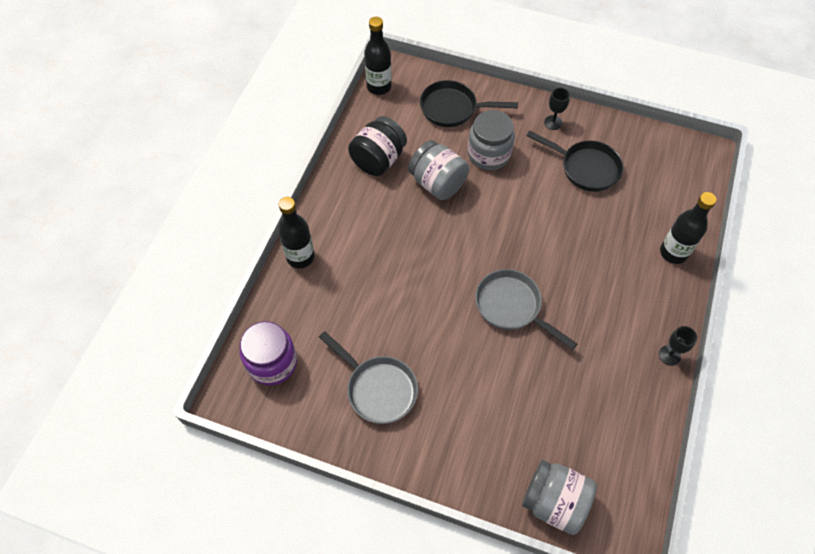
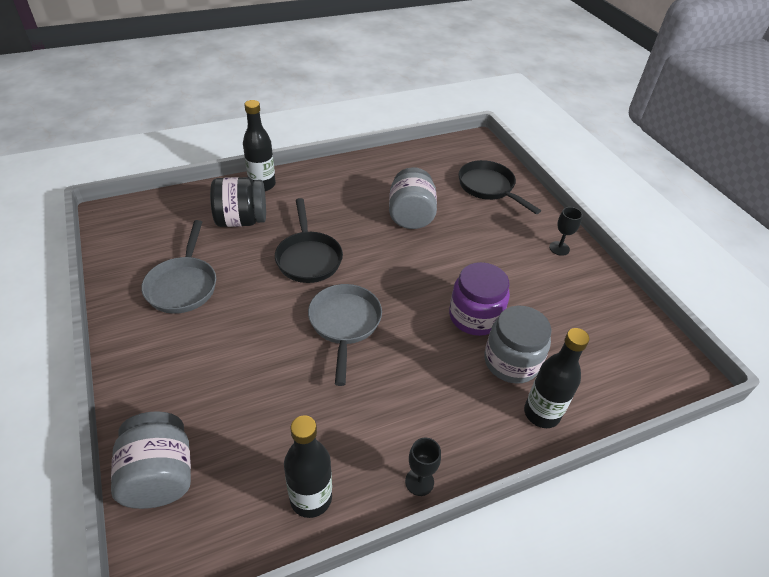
camera: 45 degrees right, 15 degrees down
purple jar [240,321,297,385] -> purple jar moved to [449,262,510,336]
black jar [348,116,407,176] -> black jar moved to [210,177,266,227]
black bottle [364,17,392,95] -> black bottle moved to [284,415,332,518]
grey jar [468,110,515,170] -> grey jar moved to [484,306,552,383]
black pan [527,130,624,192] -> black pan moved to [275,198,343,283]

